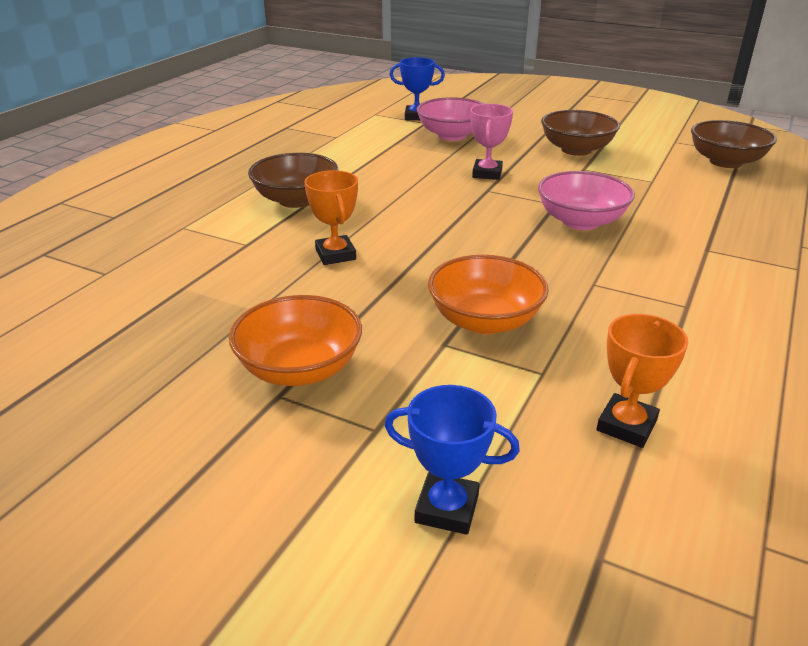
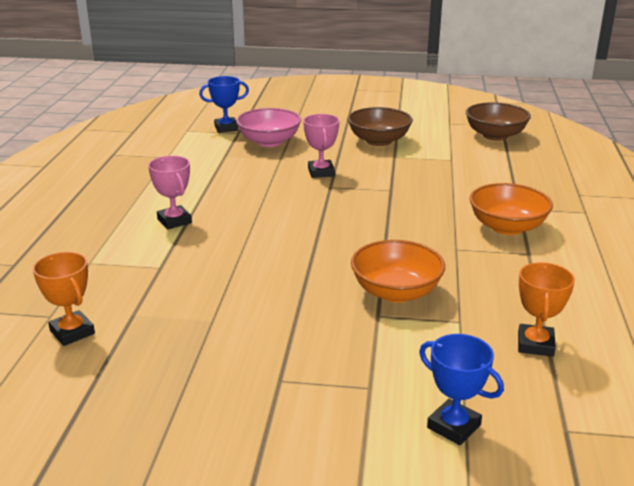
camera: 20 degrees left, 5 degrees down
orange bowl [229,295,362,386] -> orange bowl moved to [470,183,553,235]
brown bowl [248,153,338,208] -> pink trophy [148,156,192,229]
orange trophy [304,170,358,265] -> orange trophy moved to [33,252,95,346]
blue trophy [384,385,520,535] -> blue trophy turned 45 degrees clockwise [419,334,504,445]
pink bowl [538,171,635,230] -> none

